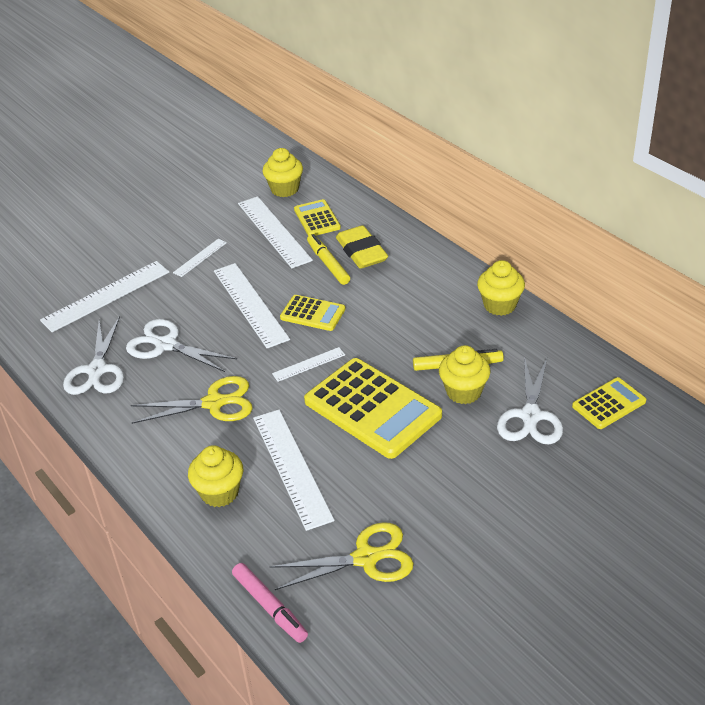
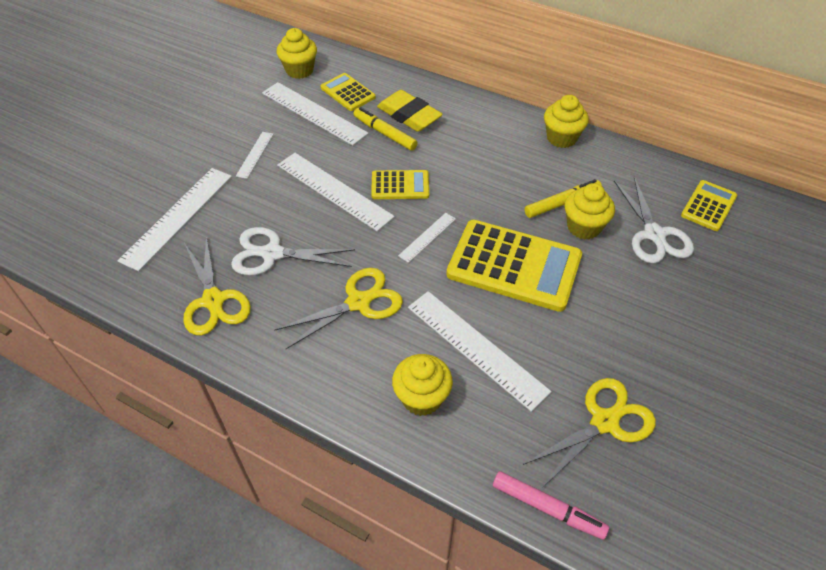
camera: 25 degrees left, 10 degrees up
white scissors [63,316,124,395] -> yellow scissors [184,236,251,335]

